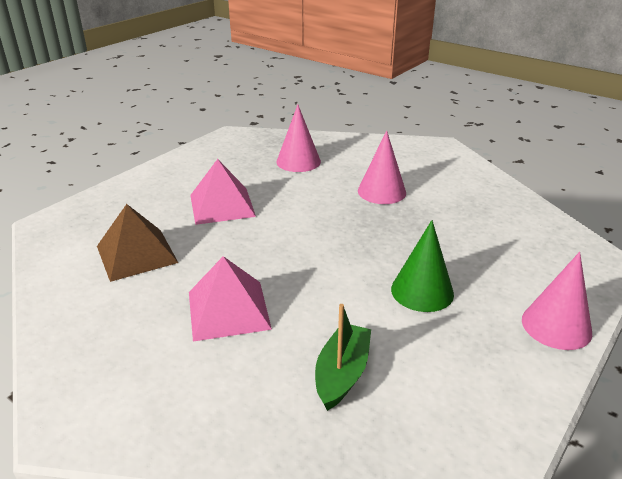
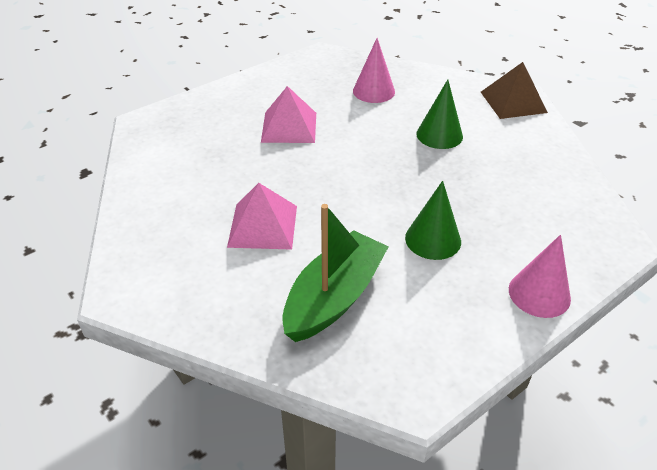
camera: 15 degrees right, 10 degrees up
brown pyramid [97,204,178,282] -> brown pyramid moved to [481,62,548,119]
green boat [315,304,371,411] -> green boat [282,204,389,342], size x1.63
pink cone [358,130,406,204] -> green cone [416,80,463,149]

